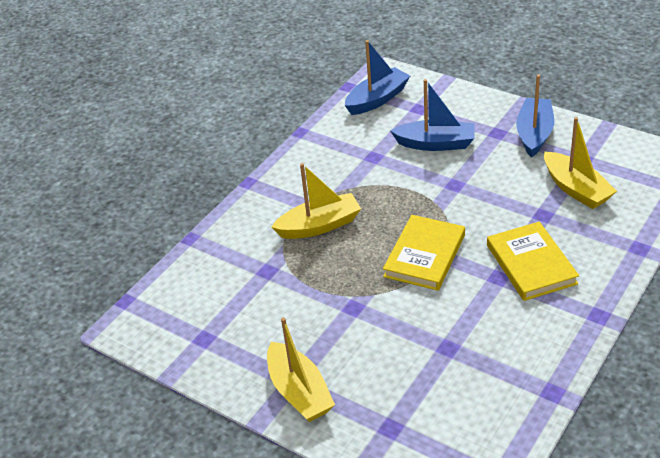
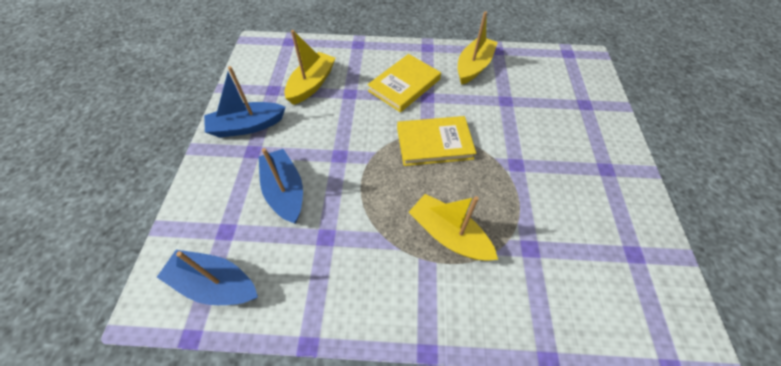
camera: 125 degrees left, 15 degrees up
yellow boat [267,317,335,422] -> yellow boat moved to [458,11,498,85]

